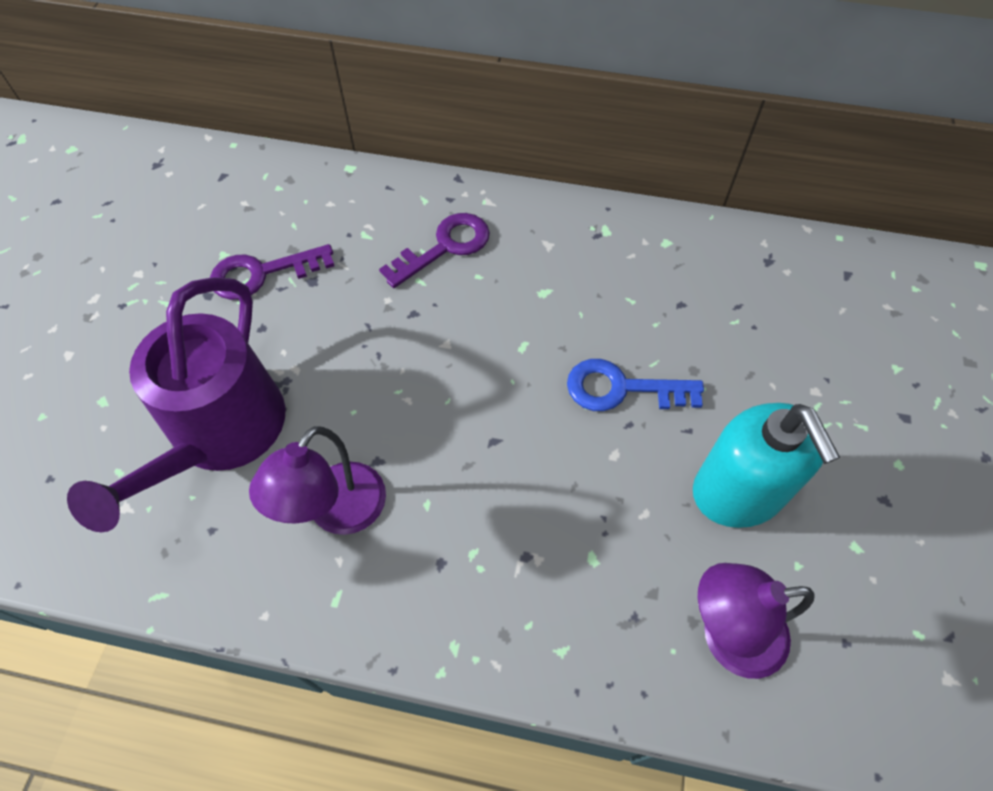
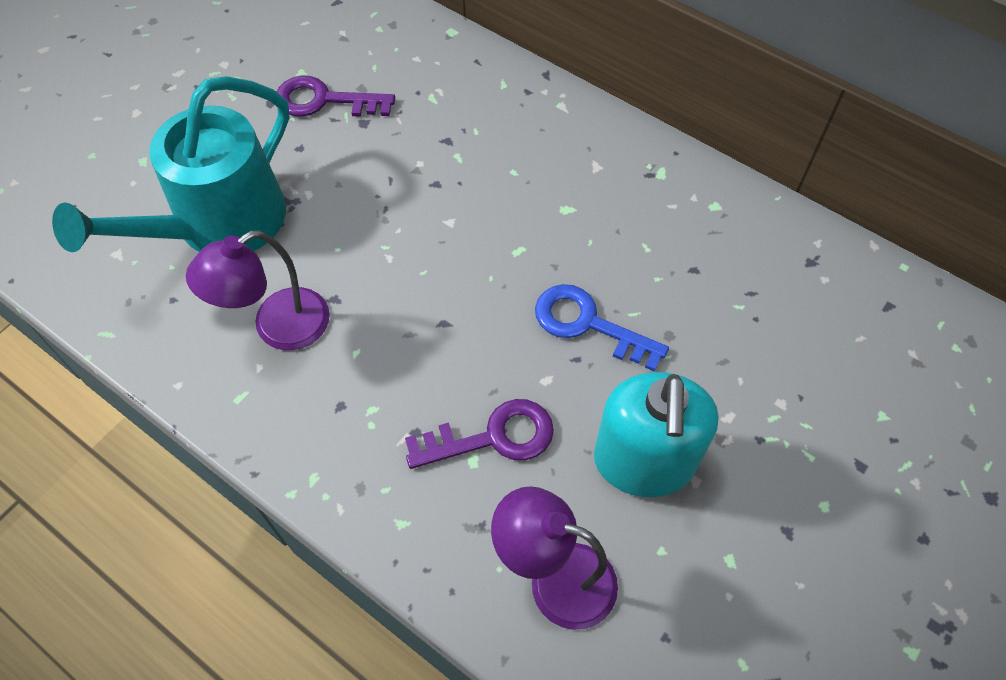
camera: 25 degrees right, 0 degrees up
purple watering can [67,277,286,532] -> turquoise watering can [52,76,290,252]
purple key [379,213,490,288] -> purple key moved to [405,399,554,469]

